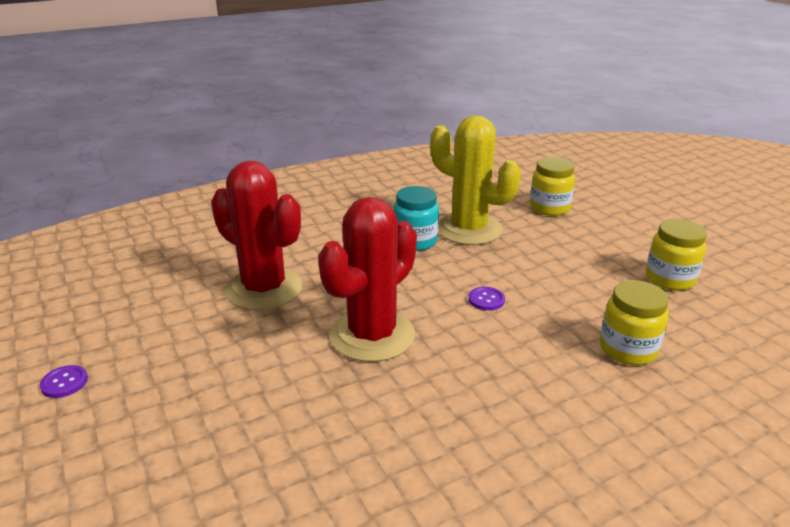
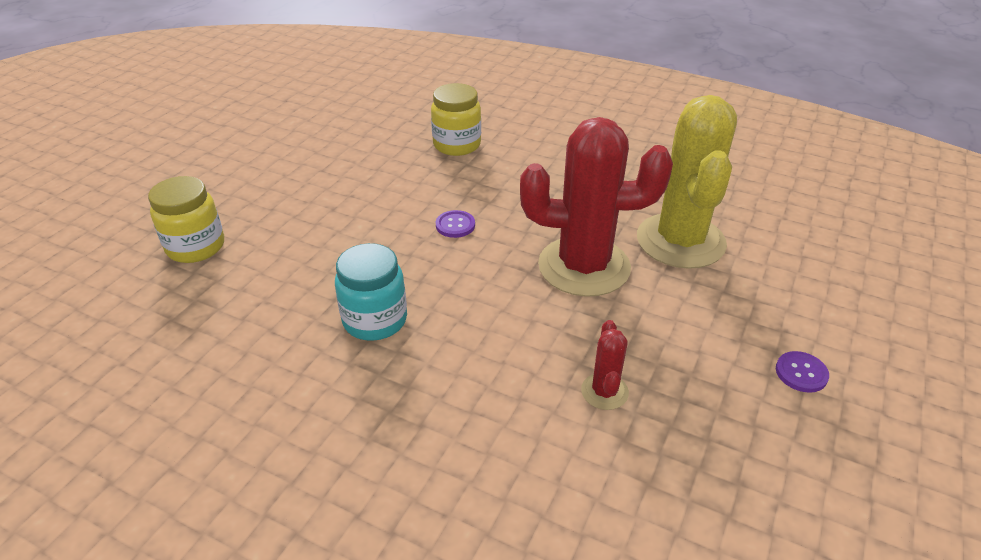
camera: 125 degrees left, 10 degrees up
purple button [40,365,88,398] -> purple button moved to [776,351,829,393]
red cactus [211,161,303,310] -> red cactus [581,320,629,410], size x0.43
yellow cactus [430,115,521,245] -> yellow cactus moved to [637,95,737,269]
yellow jar [646,219,707,291] -> none

